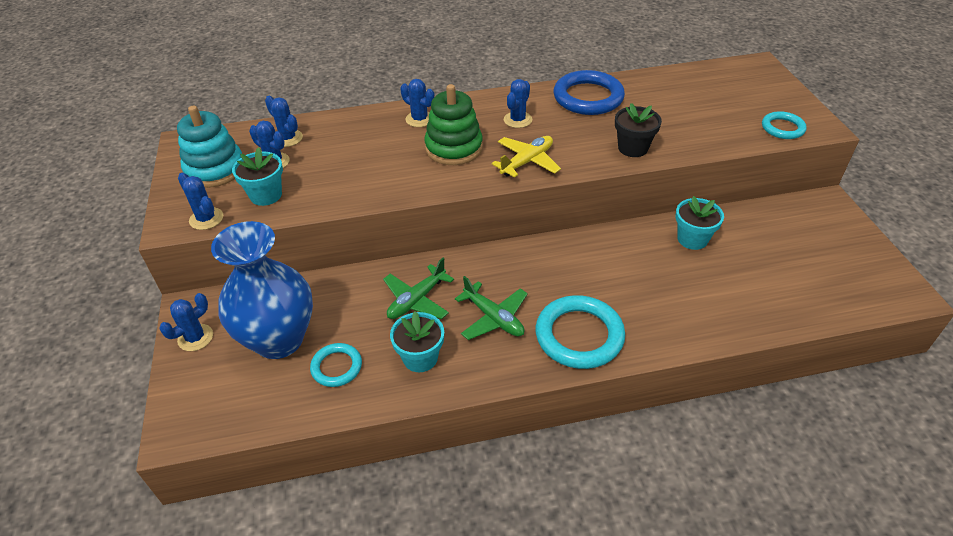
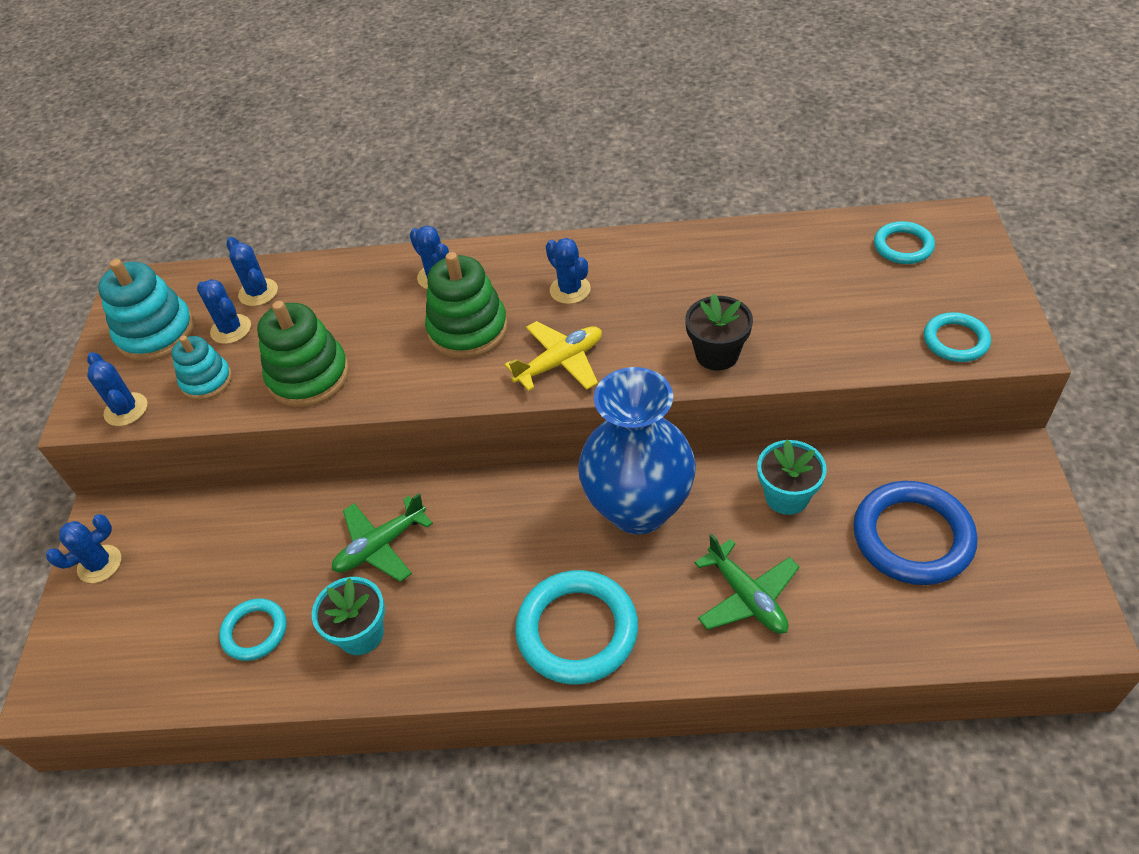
camera: 15 degrees right, 5 degrees up
blue vase [211,221,313,359] -> blue vase moved to [578,367,696,534]
turquoise flower pot [232,147,283,206] -> turquoise stacking toy [171,336,232,400]
green plane [455,276,528,340] -> green plane moved to [695,534,799,634]
blue cactus [504,79,532,128] -> blue cactus turned 75 degrees counterclockwise [546,238,591,304]
blue ring [553,70,625,115] -> blue ring moved to [853,481,977,585]
none -> green stacking toy [257,301,349,407]
none -> turquoise ring [874,221,935,264]

